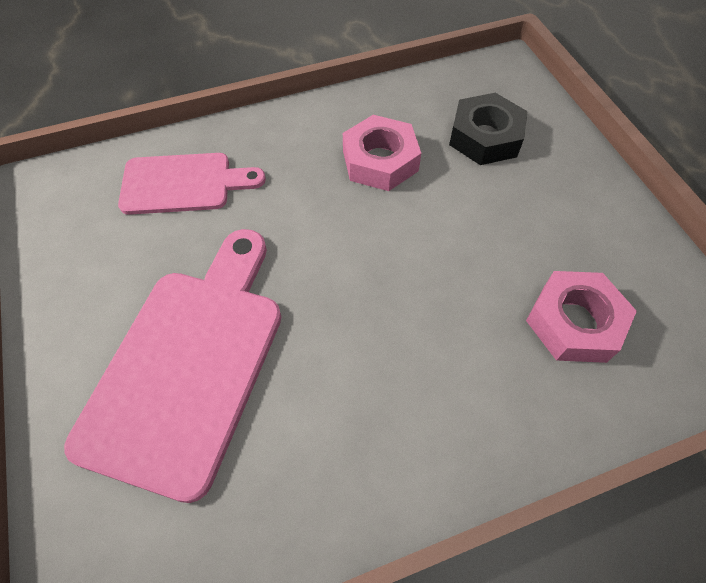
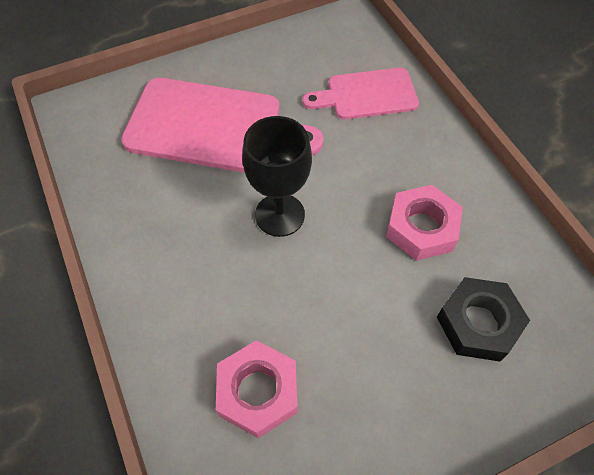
camera: 85 degrees right, 0 degrees up
pink cutting board [118,153,266,215] -> pink cutting board turned 90 degrees clockwise [302,68,419,119]
none -> black goblet [242,116,312,237]

